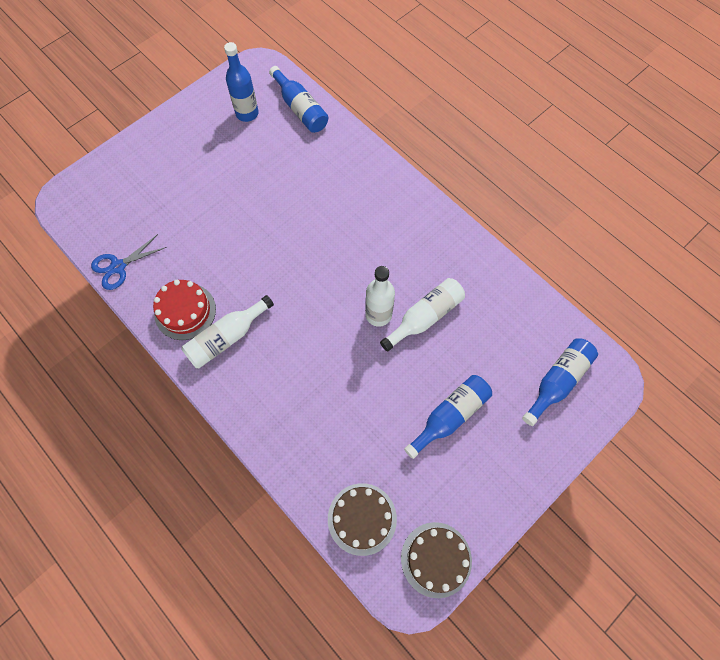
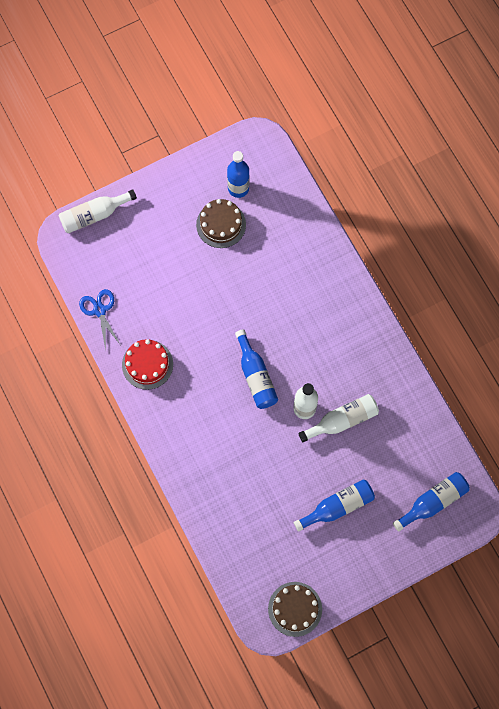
camera: 15 degrees right, 5 degrees up
blue scissors [91,234,167,290] -> blue scissors turned 90 degrees clockwise [79,289,120,351]
white bottle [181,295,274,368] -> white bottle moved to [59,189,137,234]
blue bottle [269,66,328,133] -> blue bottle moved to [235,329,278,409]
brown cake [328,483,397,556] -> brown cake moved to [196,199,246,248]

